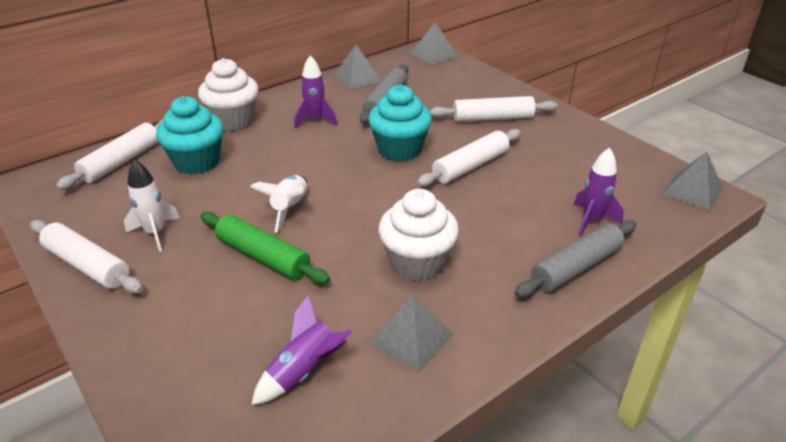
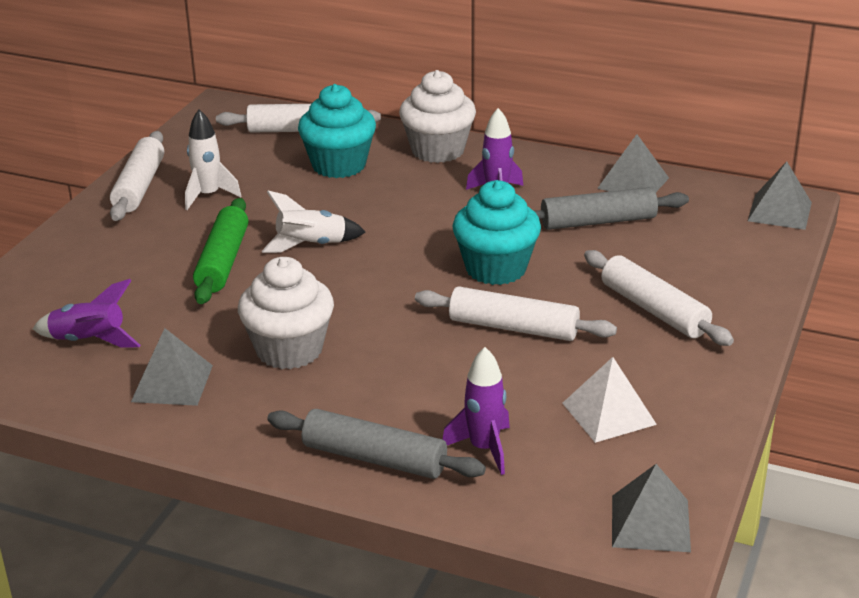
camera: 60 degrees right, 5 degrees down
none -> white pyramid [562,357,657,443]

